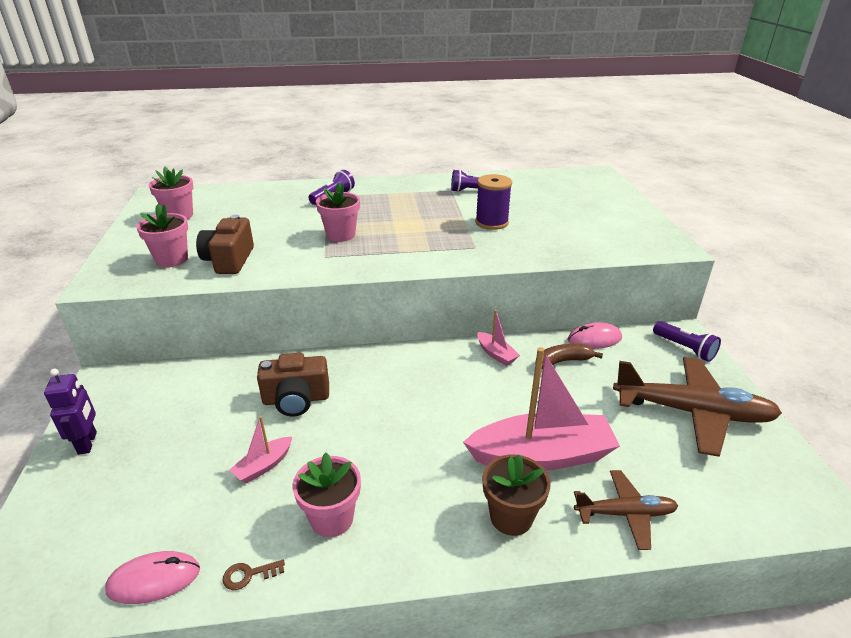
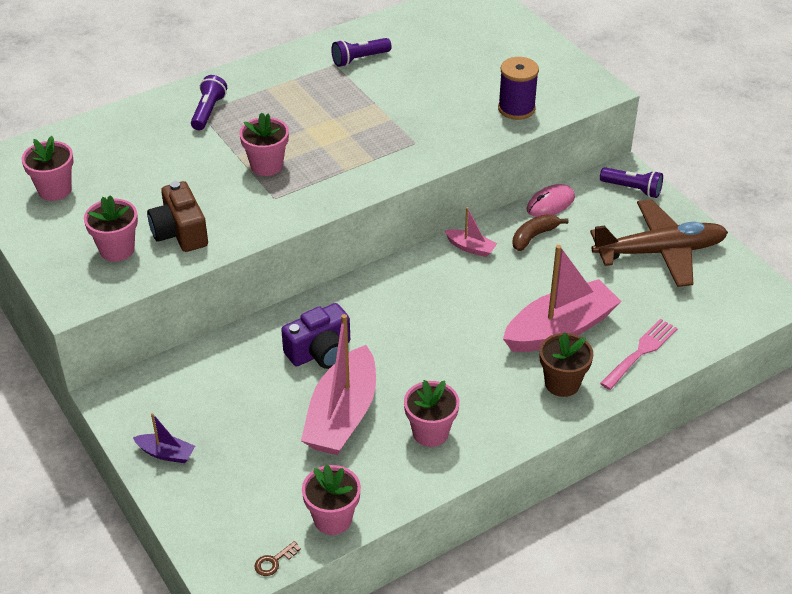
camera: 25 degrees left, 10 degrees up
purple robot [44,369,97,455] -> purple boat [133,413,195,463]
pink mouse [105,551,200,604] -> pink flower pot [302,464,361,535]
brown key [223,559,285,590] -> brown key moved to [254,541,301,576]
pink boat [229,416,292,483] -> pink boat [301,314,376,455], size x2.22
brown camera [257,353,329,416] -> purple camera [281,303,350,369]
purple spool [475,174,512,230] -> purple spool moved to [498,57,539,120]
brown plane [574,470,678,550] -> pink fork [600,319,678,390]

